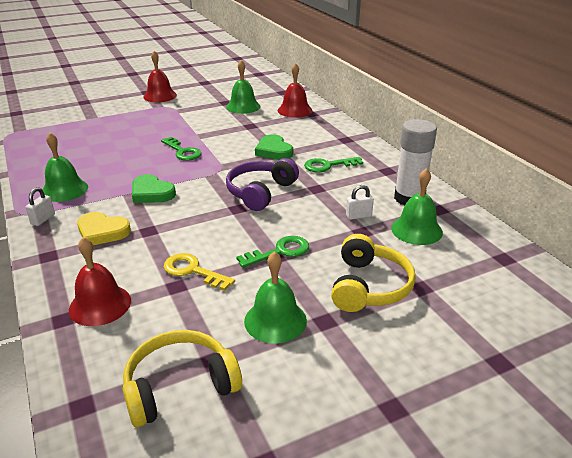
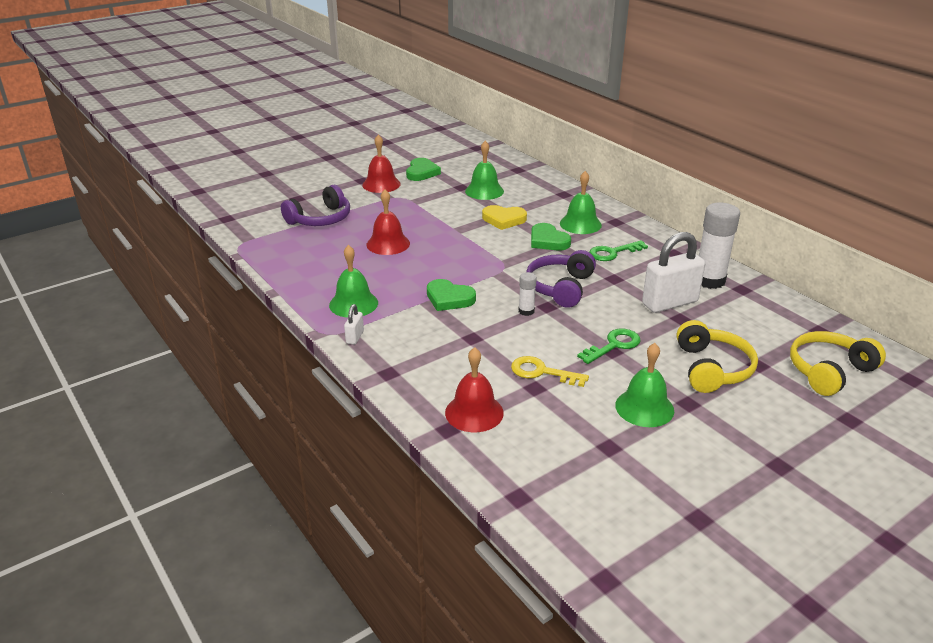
camera: 10 degrees left, 0 degrees up
yellow heart [77,212,131,245] -> yellow heart moved to [482,205,527,230]
yellow headphones [123,330,242,427] -> yellow headphones moved to [790,331,886,396]
green key [161,137,202,161] -> none
red bell [278,63,312,118] -> red bell moved to [367,190,410,255]
white padlock [346,185,374,220] -> white padlock [642,232,705,313], size x2.23
green bell [391,168,443,245] -> green bell moved to [560,171,602,234]
none -> purple headphones [281,185,350,226]
none -> green heart [406,158,441,181]
none -> white glue stick [518,272,537,316]

